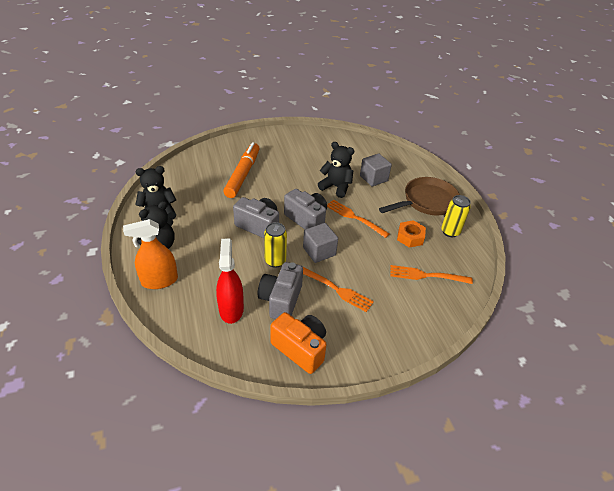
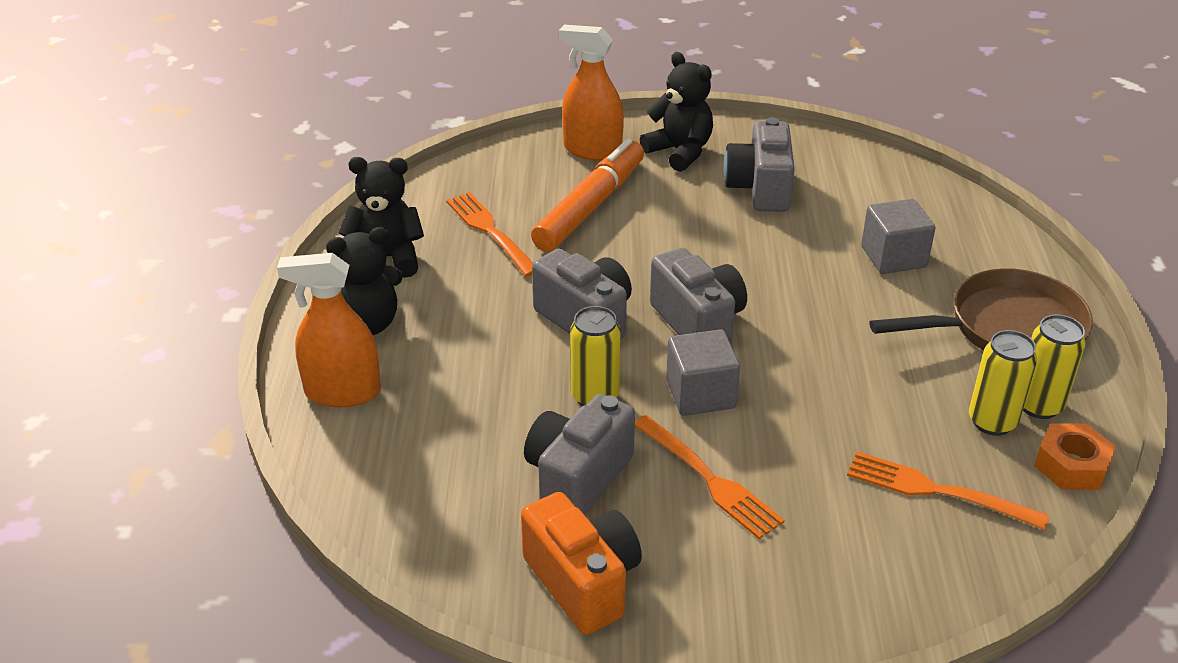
camera: 20 degrees right, 5 degrees down
red spray bottle [216,238,244,324] -> none
black teddy bear [318,142,354,198] -> black teddy bear moved to [640,52,713,172]
orange fork [327,199,389,238] -> orange fork moved to [446,192,533,277]
orange nut [397,220,426,248] -> orange nut moved to [1034,424,1116,490]
none -> orange spray bottle [559,25,624,161]
none -> grey camera [724,117,795,212]
none -> yellow can [969,330,1037,436]

